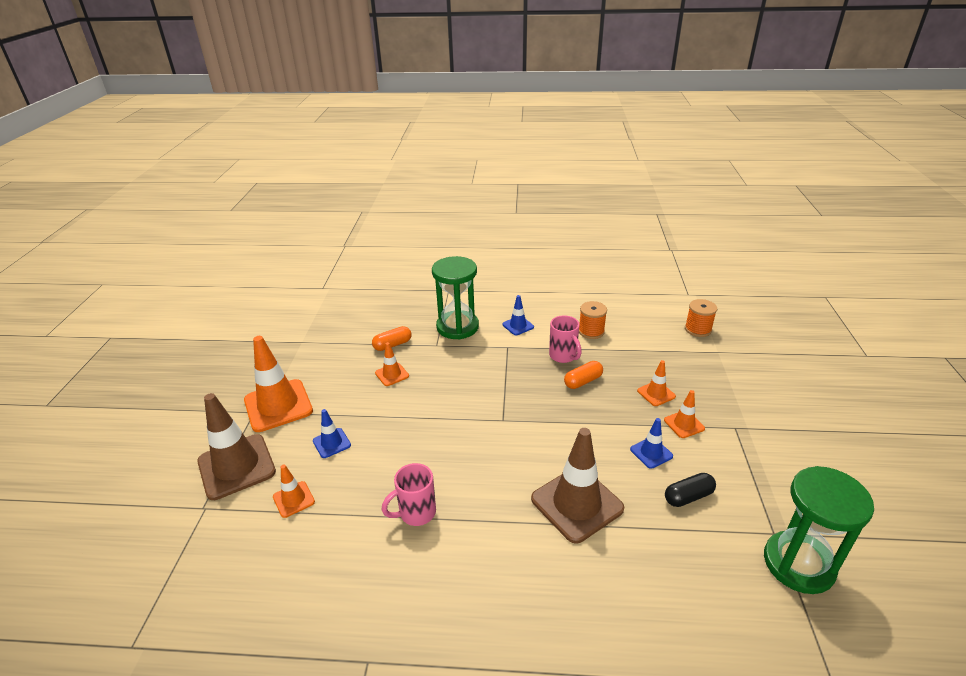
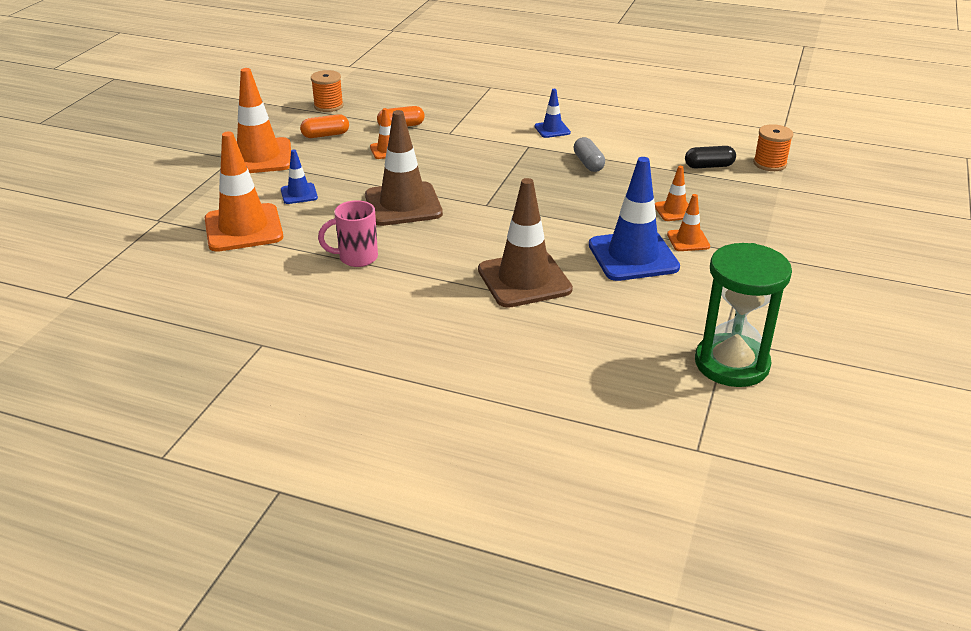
camera: 15 degrees right, 0 degrees up
brown traffic cone [197,393,276,500] -> brown traffic cone moved to [365,110,443,226]
orange traffic cone [273,465,315,518] -> orange traffic cone [205,131,283,252], size x2.03
green hourglass [432,256,479,340] -> none
pink mug [549,315,582,363] -> grey capsule [574,137,605,172]
orange capsule [564,361,603,389] -> orange capsule moved to [300,114,349,138]
orange spool [579,301,607,339] -> orange spool moved to [311,70,344,112]
blue traffic cone [630,418,673,469] -> blue traffic cone [589,157,680,281], size x2.03
black capsule [665,473,716,507] -> black capsule moved to [685,146,736,168]

